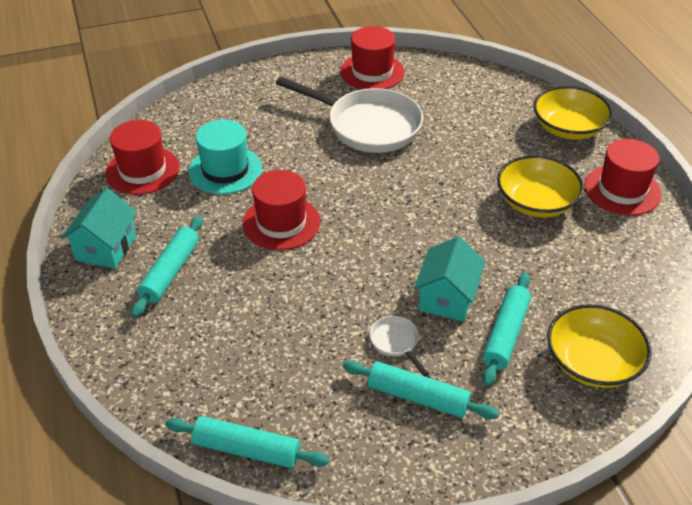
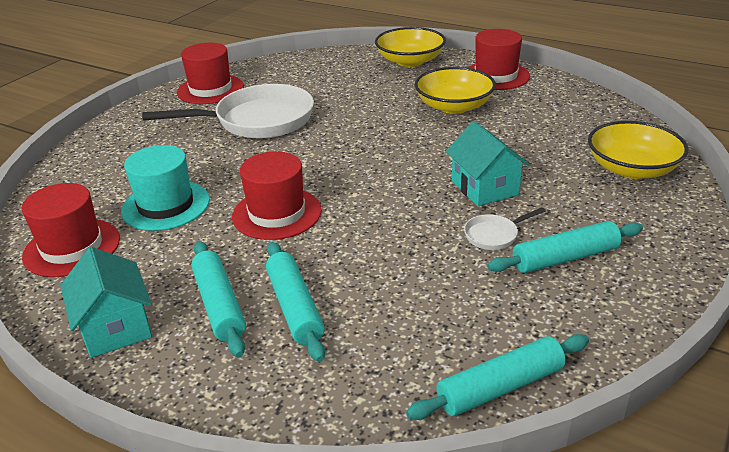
camera: 40 degrees left, 10 degrees down
white pan [370,316,429,376] -> white pan turned 45 degrees counterclockwise [464,207,546,250]
turquoise rolling pin [482,273,531,386] -> turquoise rolling pin moved to [266,242,325,362]

